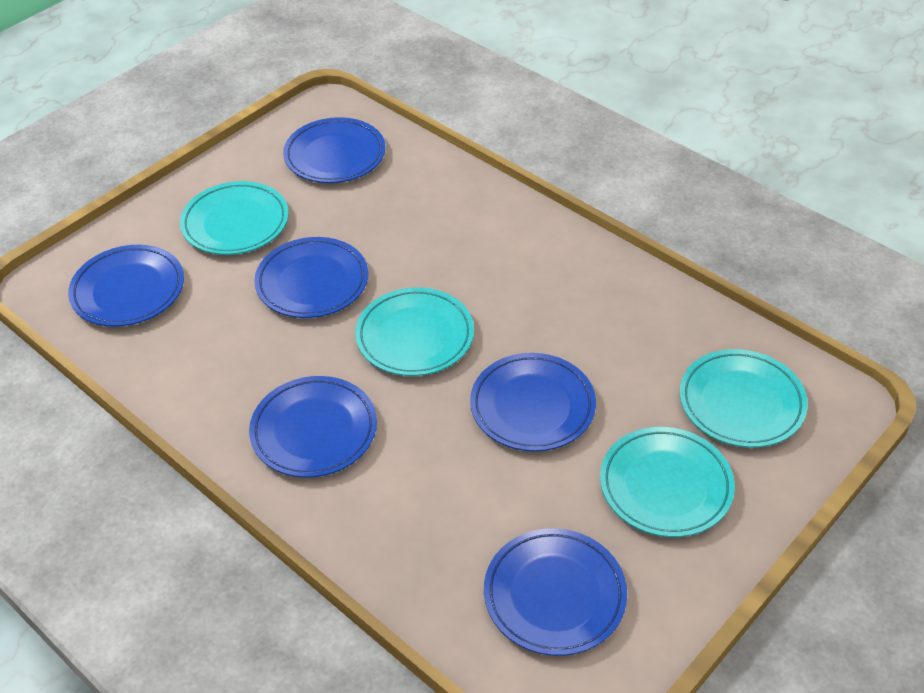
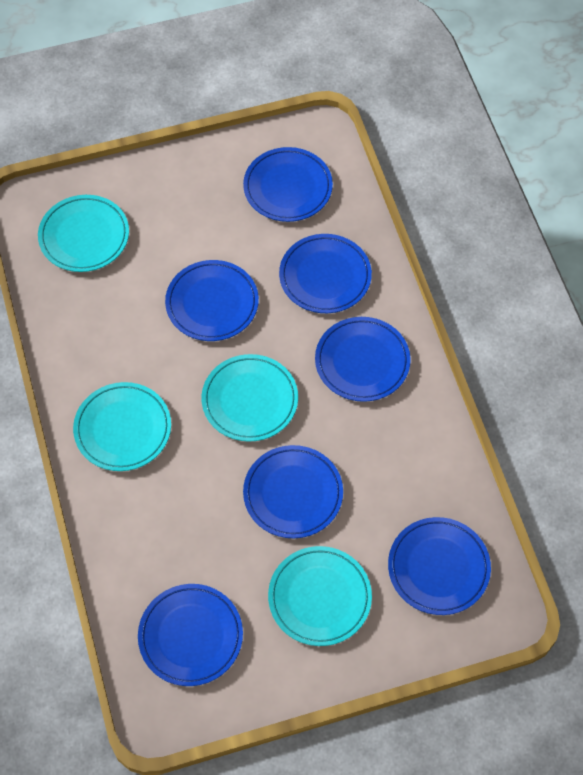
camera: 150 degrees left, 15 degrees up
turquoise plate [600,427,735,537] -> turquoise plate moved to [73,382,171,471]
none -> blue plate [279,234,372,313]

